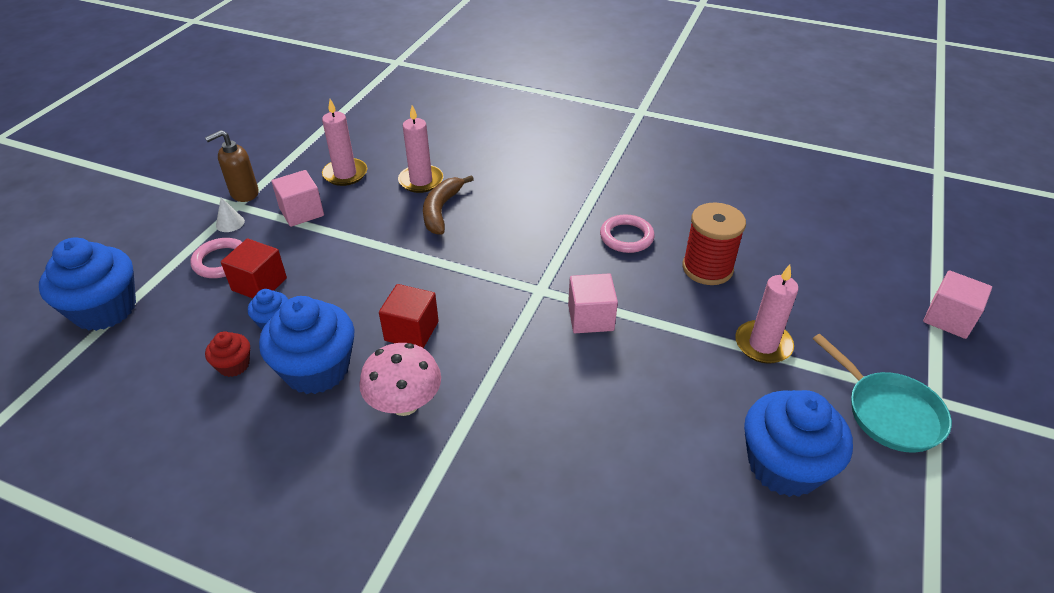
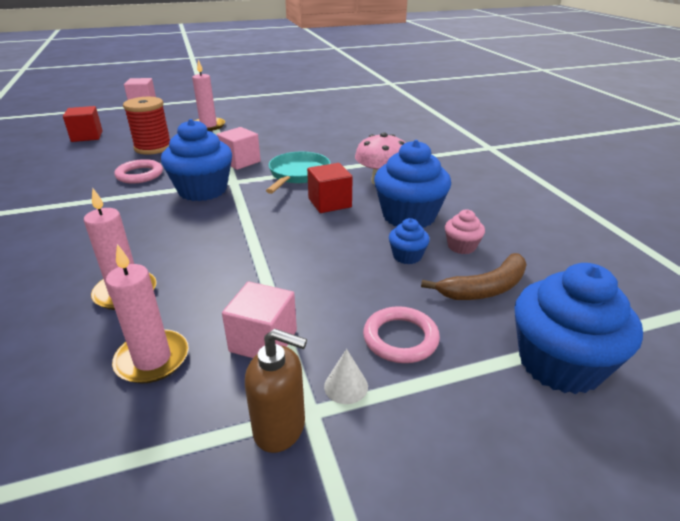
camera: 130 degrees left, 10 degrees down
red cupcake [205,331,250,377] -> pink cupcake [445,210,485,254]
red cube [221,239,287,298] -> red cube moved to [63,106,103,142]
brown banana [423,175,474,234] -> brown banana moved to [421,253,527,300]
blue cupcake [744,390,853,497] -> blue cupcake moved to [161,119,232,201]
turquoise pan [813,334,952,453] -> turquoise pan moved to [266,152,331,194]

